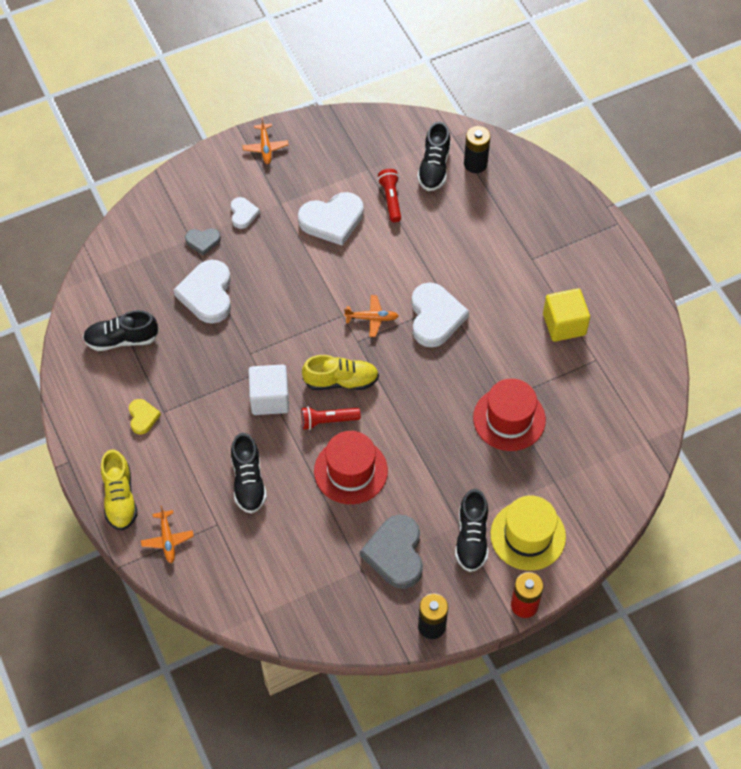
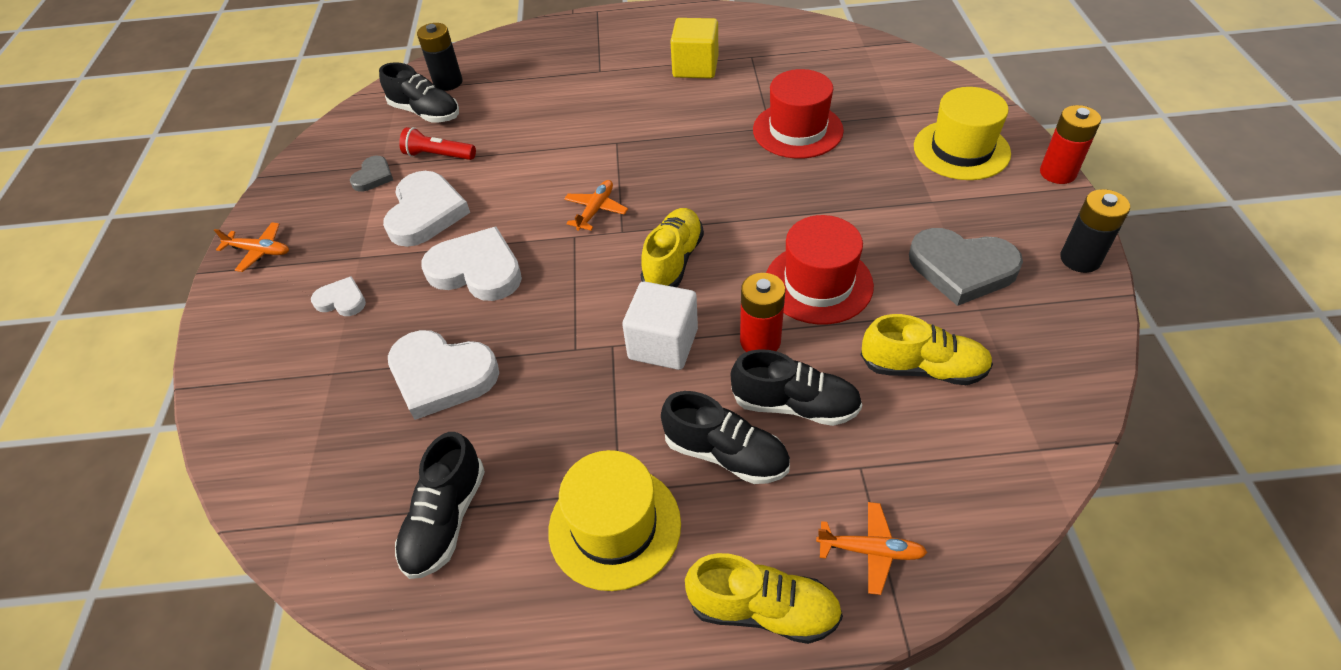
camera: 65 degrees left, 10 degrees down
yellow heart [129,399,161,434] -> yellow hat [548,450,681,591]
grey heart [185,228,221,256] -> grey heart moved to [350,156,393,192]
red flashlight [301,407,361,430] -> none
white heart [412,282,469,347] -> white heart moved to [421,227,522,301]
black shoe [455,489,488,572] -> black shoe moved to [661,391,790,484]
none -> red battery [740,273,785,352]
none -> yellow shoe [861,314,993,385]

